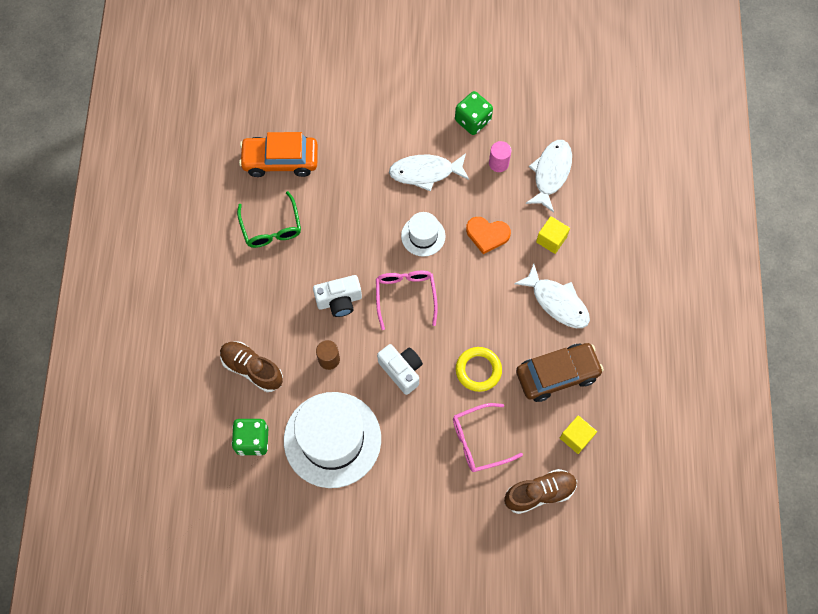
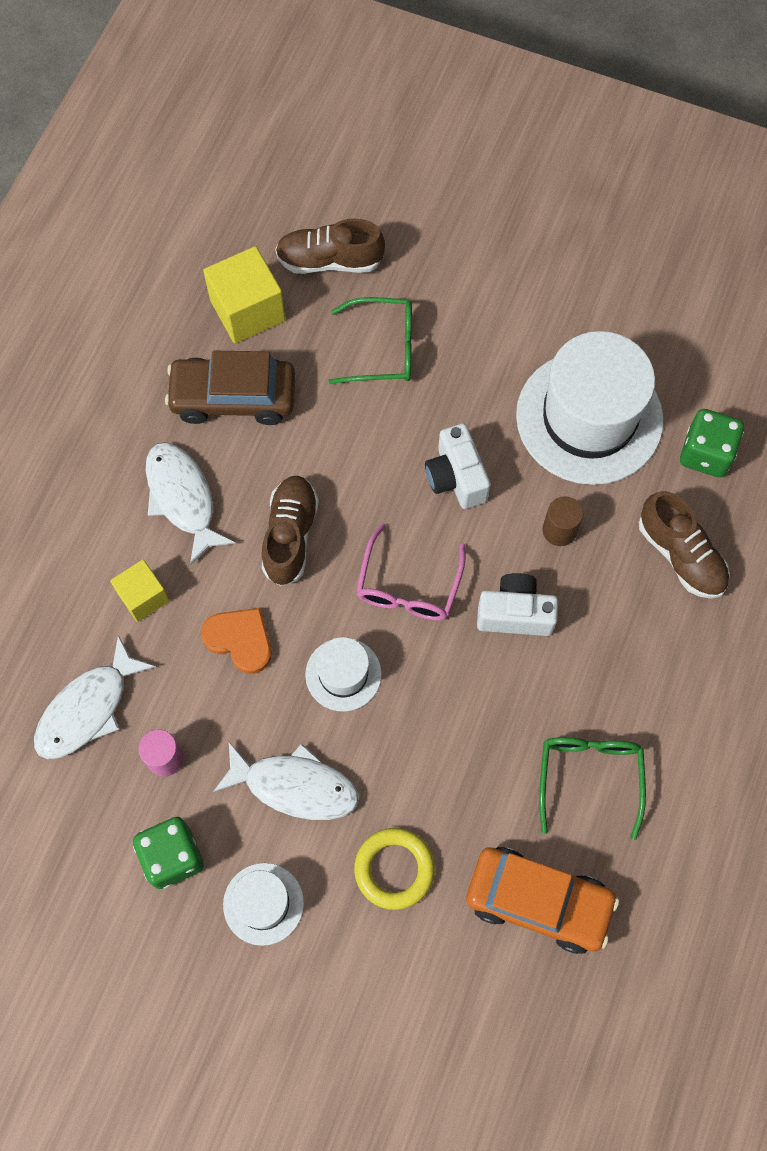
camera: 160 degrees left, 0 degrees up
pink glasses [453,403,523,472] -> green glasses [328,297,412,384]
yellow ring [456,347,502,392] -> yellow ring moved to [354,828,435,910]
yellow cube [560,415,597,454] -> yellow cube [203,246,286,344], size x1.61
none -> white hat [223,863,304,946]
none -> brown shoe [262,475,319,586]

